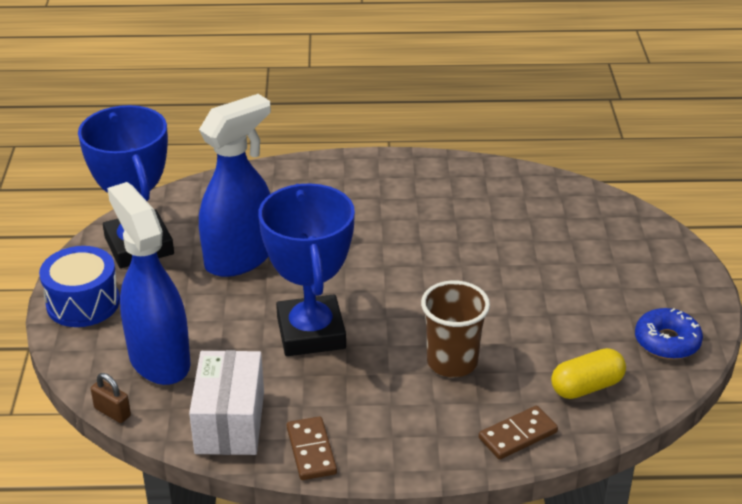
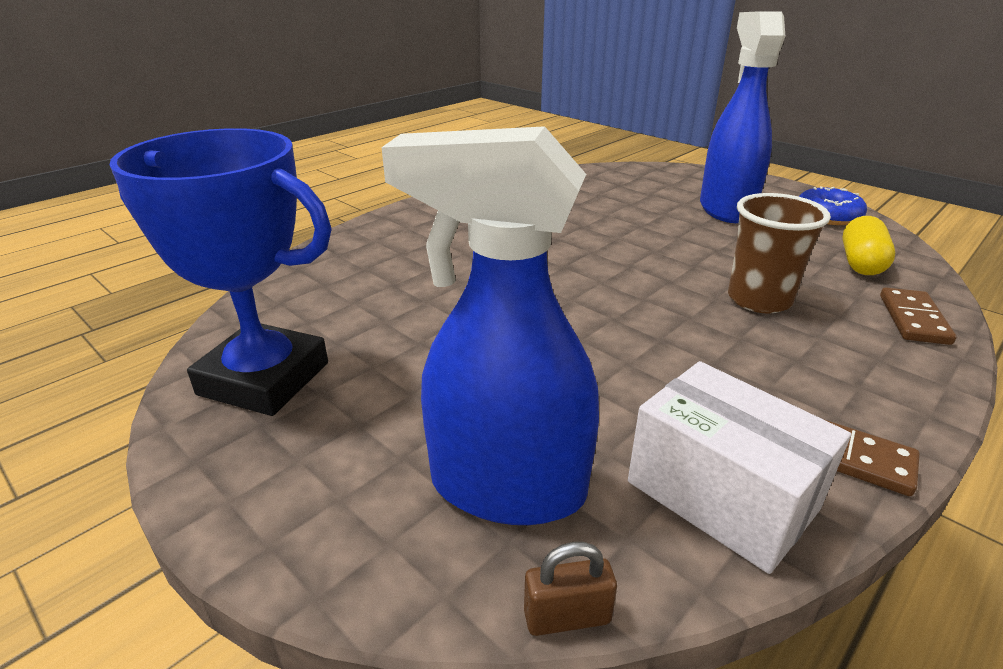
camera: 45 degrees left, 5 degrees down
blue drum [39,246,120,327] -> none
blue spray bottle [199,94,271,277] -> blue spray bottle moved to [700,11,785,223]
blue trophy [258,183,355,356] -> none

